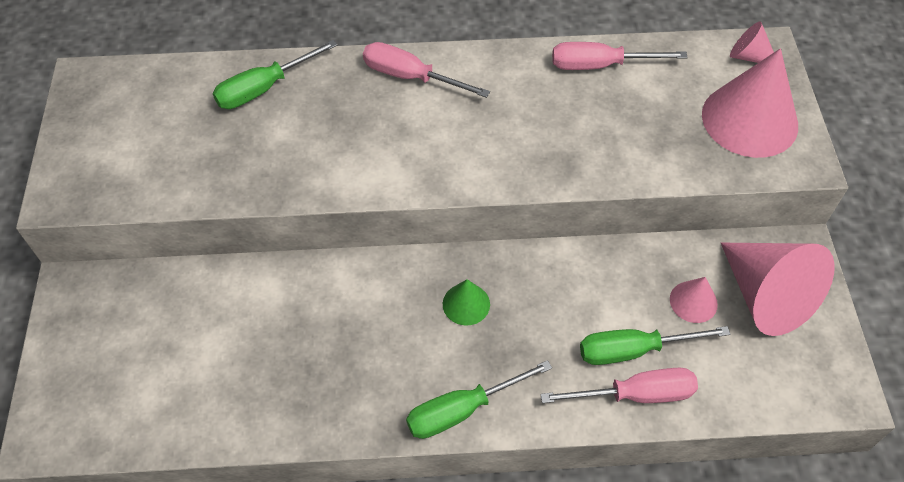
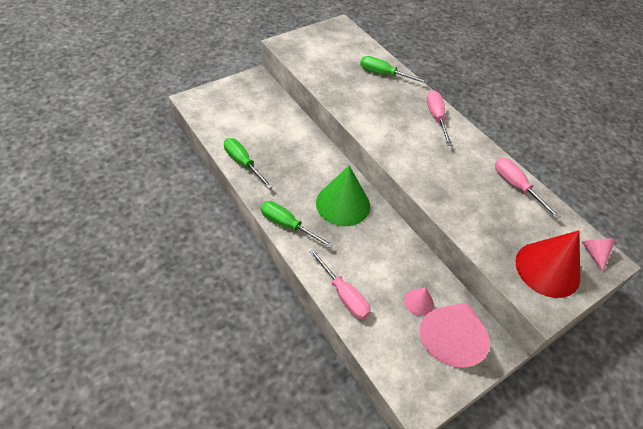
camera: 55 degrees right, 5 degrees down
green cone [443,279,490,326] -> green cone [316,165,370,226], size x2.10
green screwdriver [580,326,730,365] -> green screwdriver moved to [224,138,273,189]
pink cone [702,49,798,158] -> red cone [515,230,580,298]

